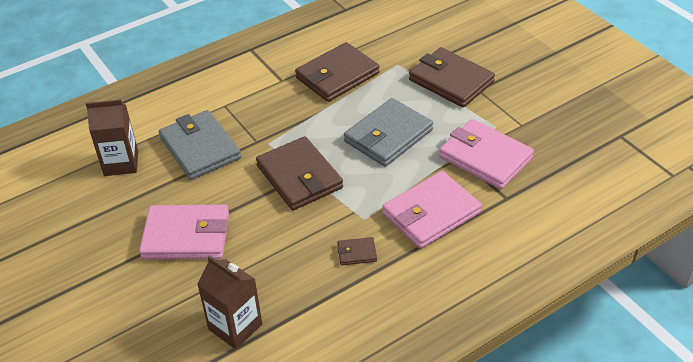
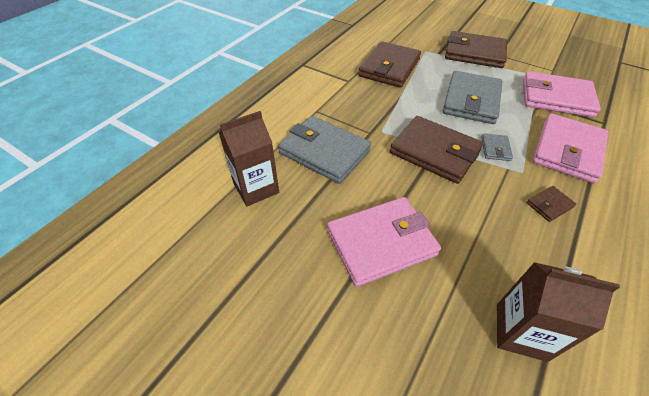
camera: 25 degrees left, 5 degrees up
none -> grey wallet [481,133,513,161]

